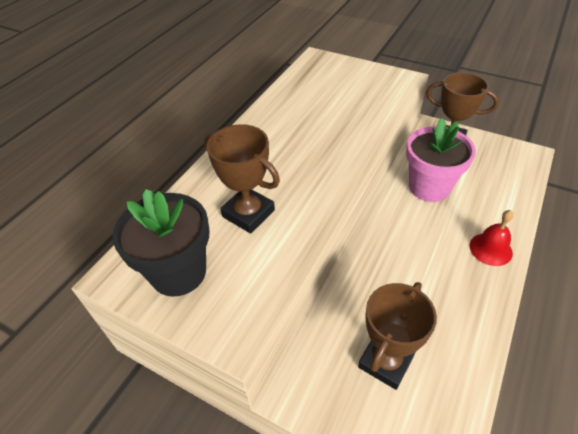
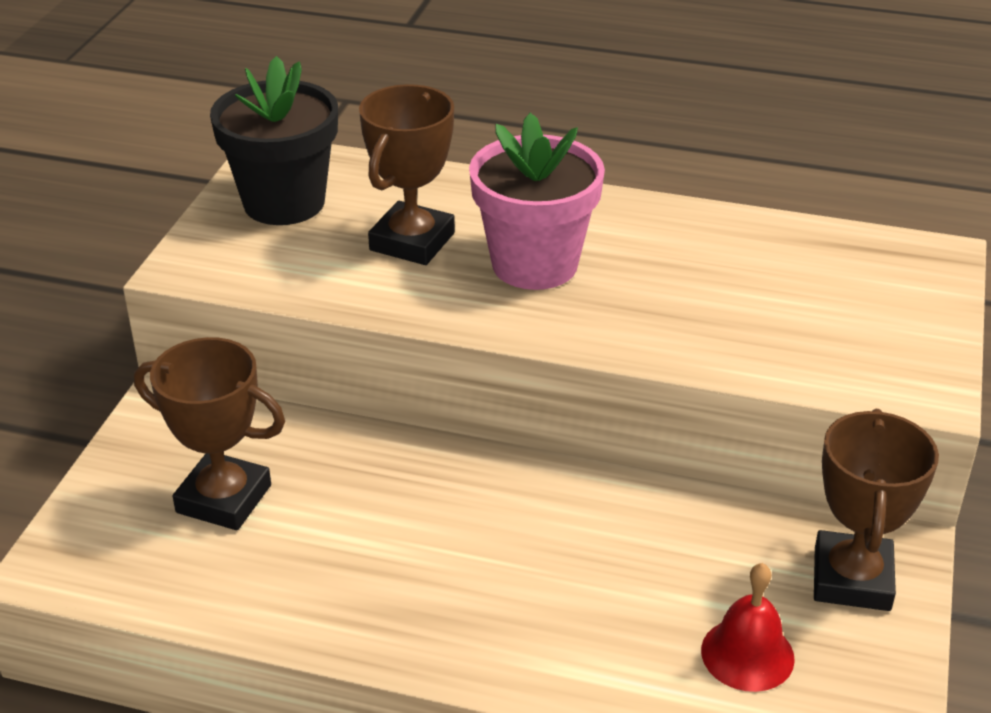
camera: 75 degrees right, 10 degrees down
pink flower pot [406,118,476,202] -> pink flower pot moved to [469,113,605,290]
red bell [470,210,513,266] -> red bell moved to [701,563,795,692]

